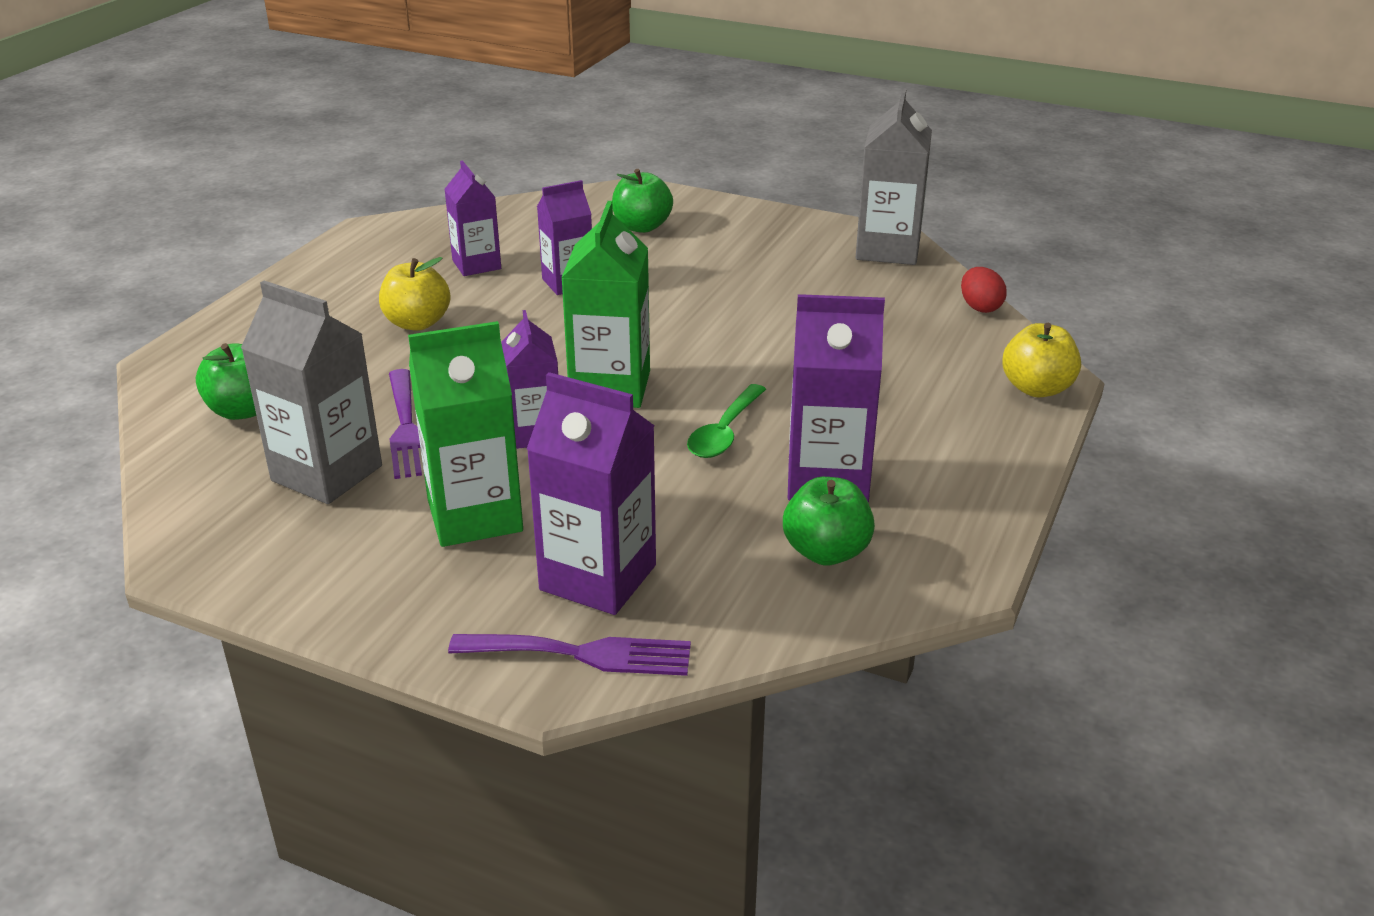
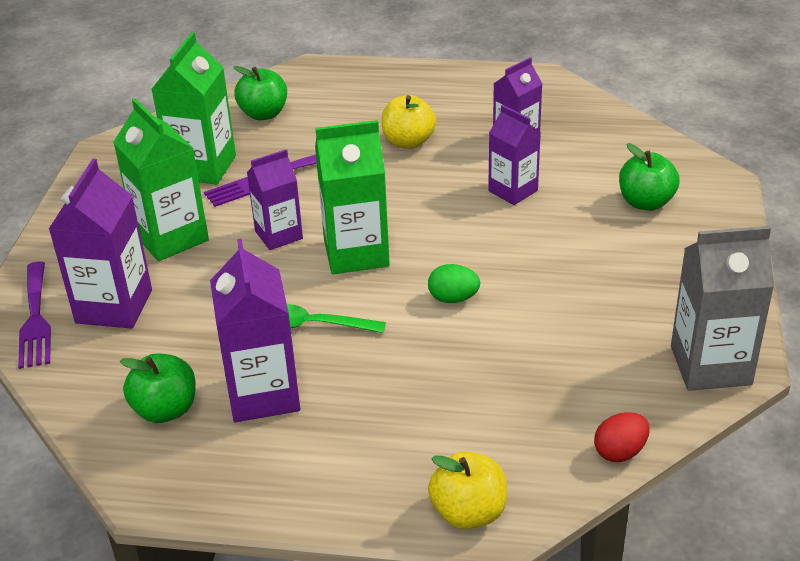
camera: 75 degrees right, 5 degrees up
grey carton [241,281,382,504] -> green carton [151,32,236,185]
none -> green egg [428,264,480,303]

